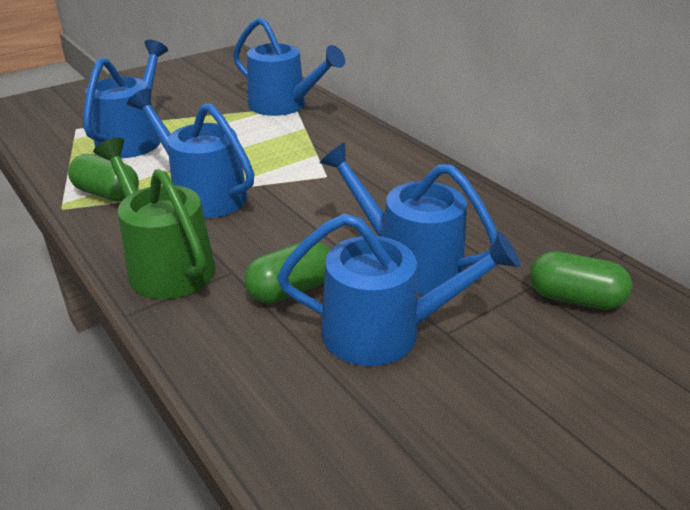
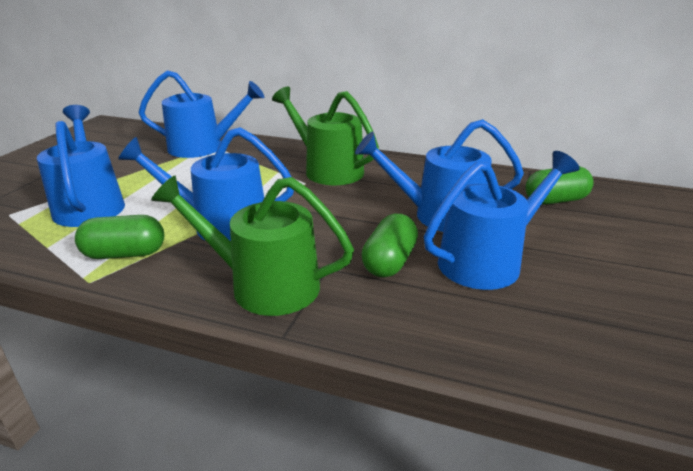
camera: 35 degrees left, 5 degrees down
none -> green watering can [272,87,379,185]

